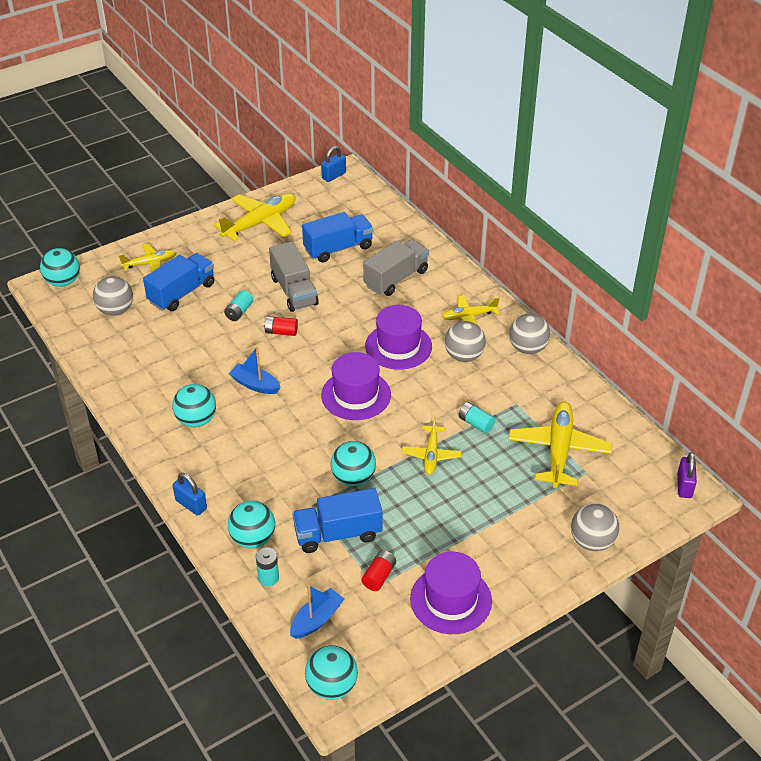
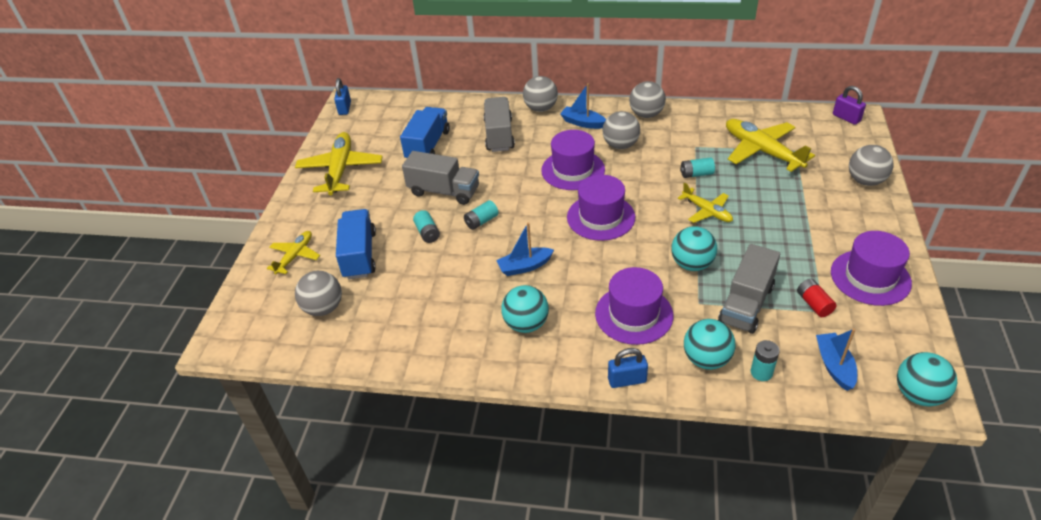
camera: 45 degrees left, 0 degrees up
turquoise ball [40,248,80,287] -> none
red battery [264,316,298,336] -> turquoise battery [464,200,499,230]
blue truck [292,488,383,553] -> grey truck [718,244,780,334]
yellow plane [442,295,500,325] -> blue boat [560,83,606,129]
none -> grey ball [523,76,558,112]
none -> purple hat [595,267,673,345]

